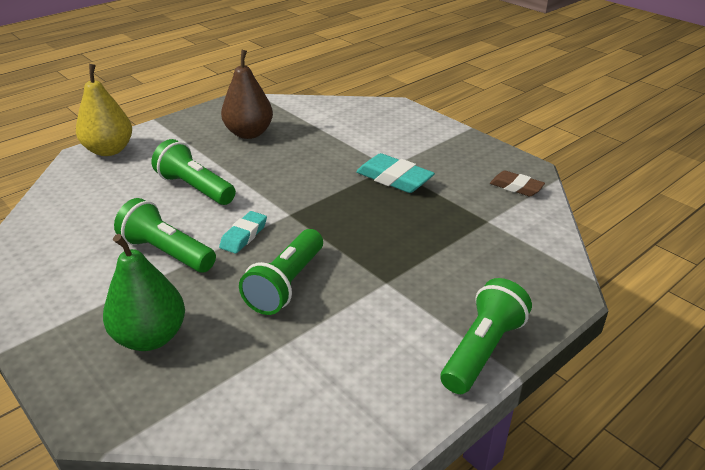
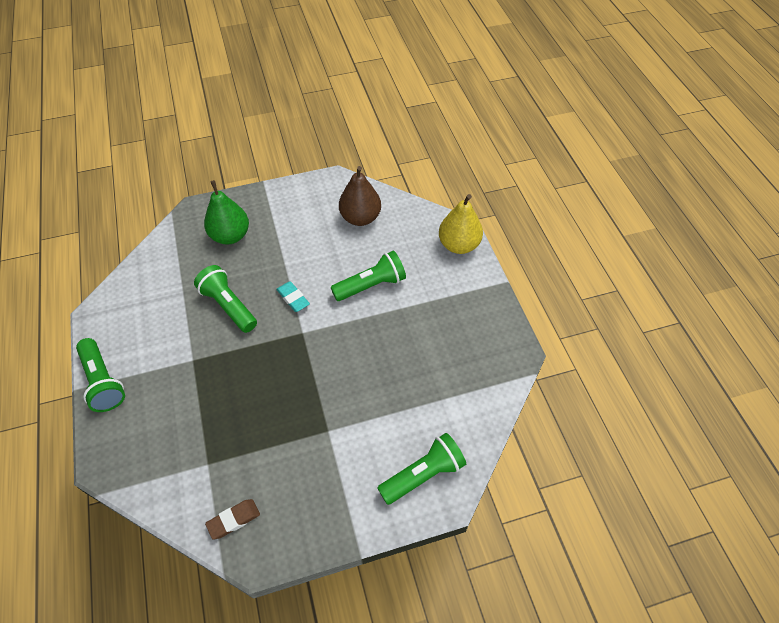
camera: 115 degrees right, 20 degrees up
green flashlight [114,198,216,273] -> green flashlight moved to [377,433,466,505]
brown pear [221,50,273,139] -> brown pear moved to [339,166,381,226]
turquoise eraser [356,153,435,193] -> none

